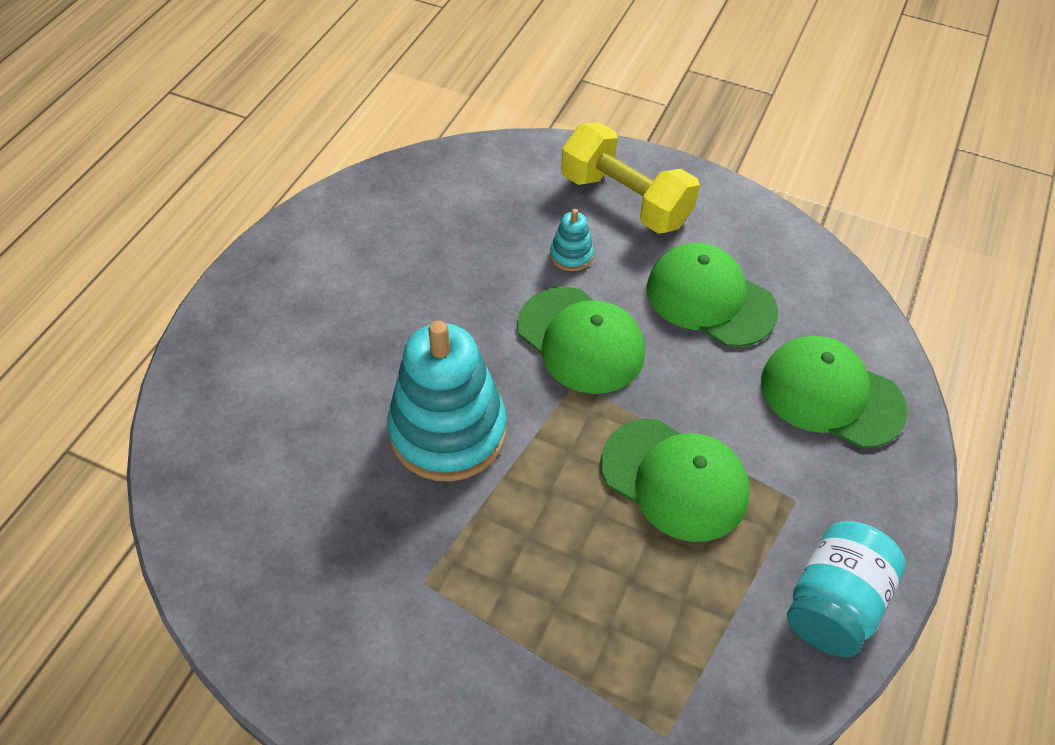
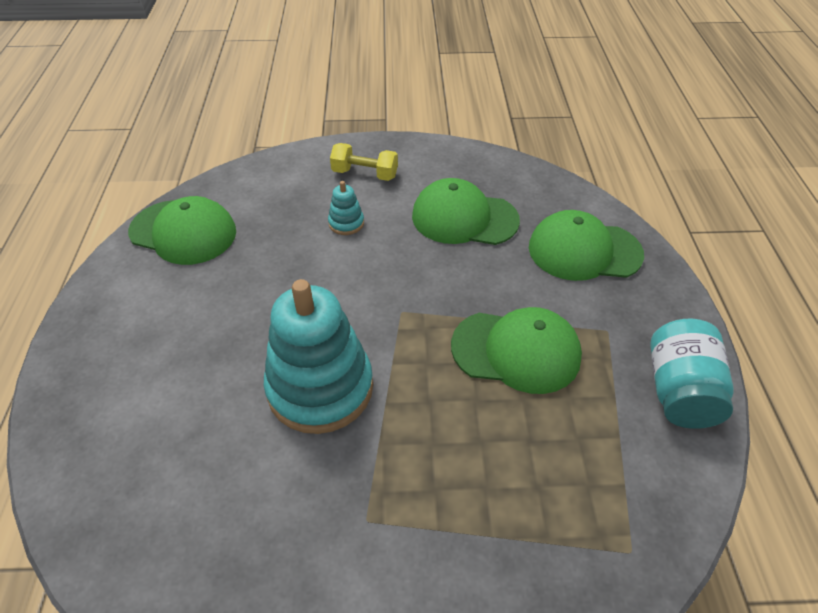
camera: 25 degrees left, 5 degrees down
green cap [517,287,645,394] -> green cap moved to [128,196,236,265]
yellow dumbbell [561,123,700,234] -> yellow dumbbell [330,143,398,181], size x0.60

